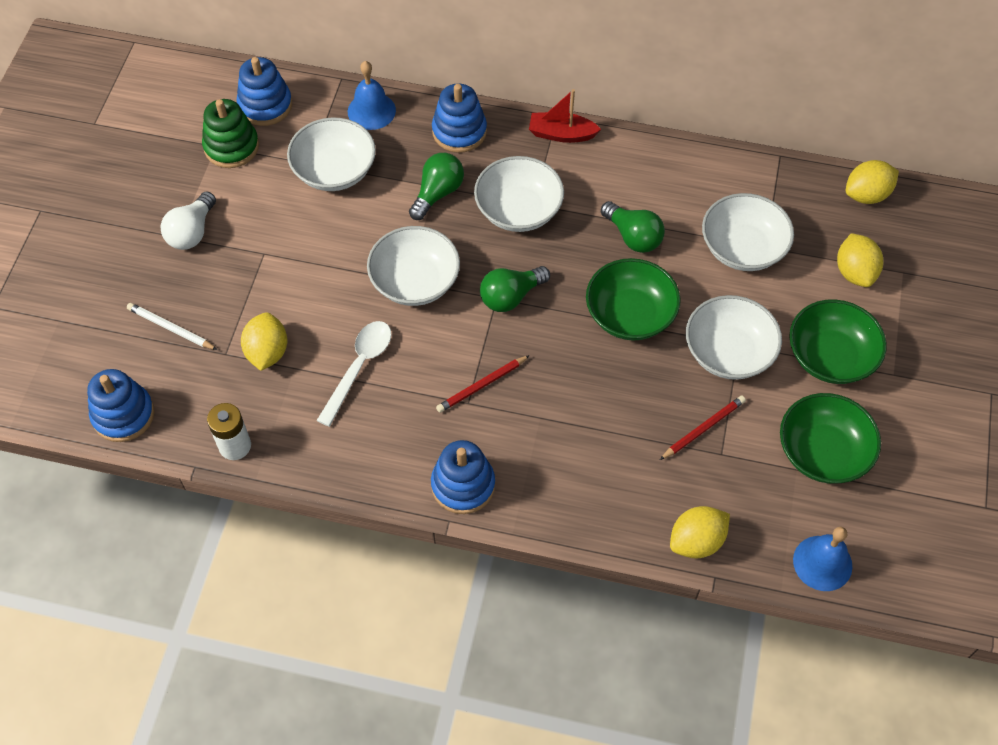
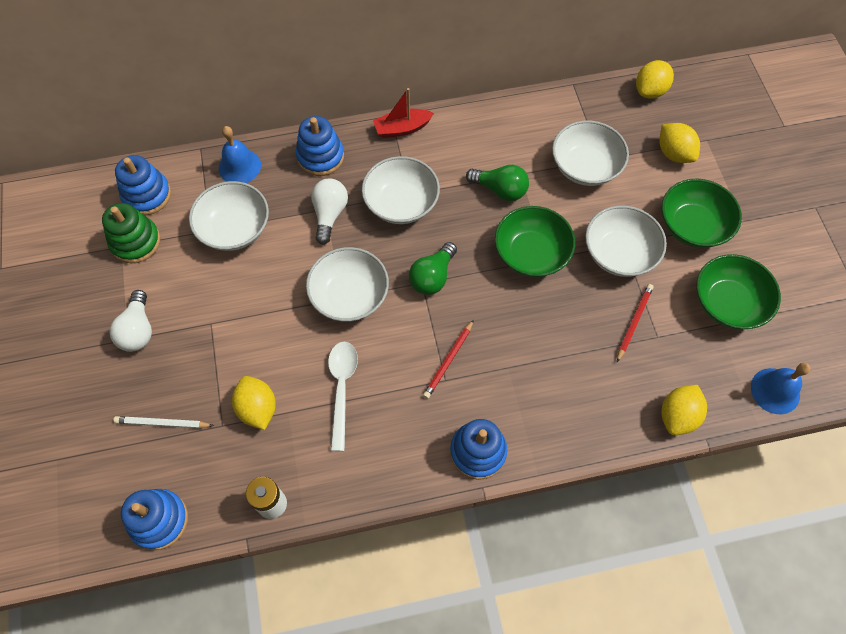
camera: 25 degrees left, 5 degrees up
green light bulb [409,153,464,220] -> white light bulb [311,178,348,245]

